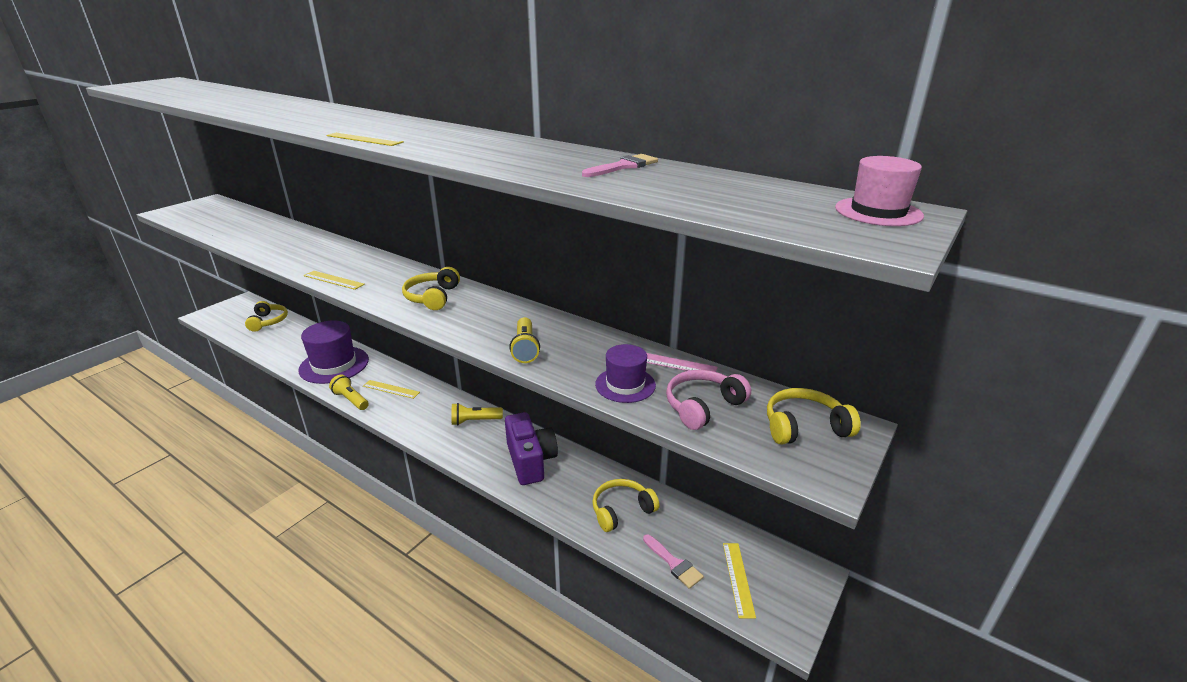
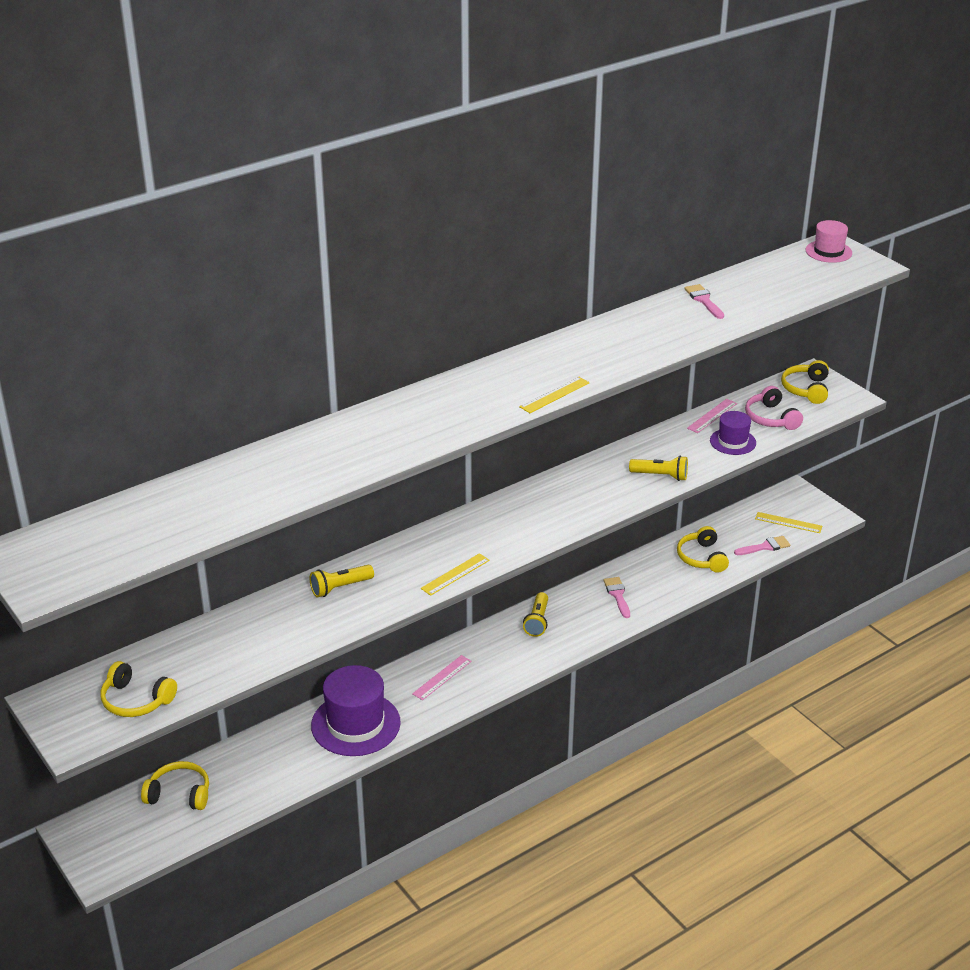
camera: 70 degrees left, 5 degrees up
yellow flashlight [329,375,369,410] -> yellow flashlight moved to [310,565,374,598]
yellow ruler [363,380,420,399] -> pink ruler [412,655,472,700]
yellow headphones [402,267,460,310] -> yellow headphones moved to [100,661,177,717]
purple camera [505,412,558,485] -> pink brush [603,577,630,618]

